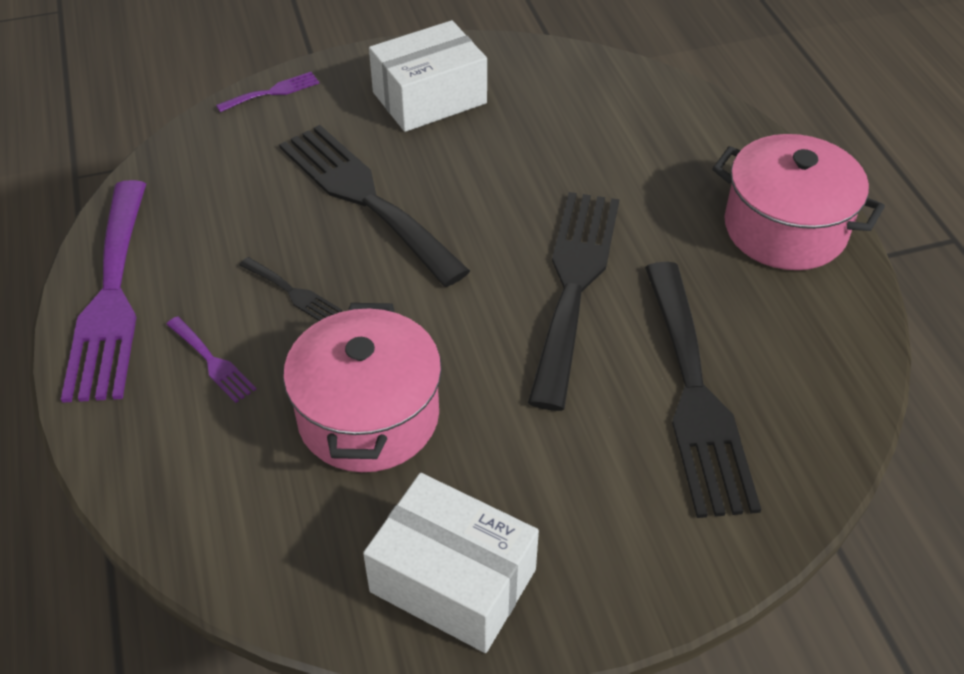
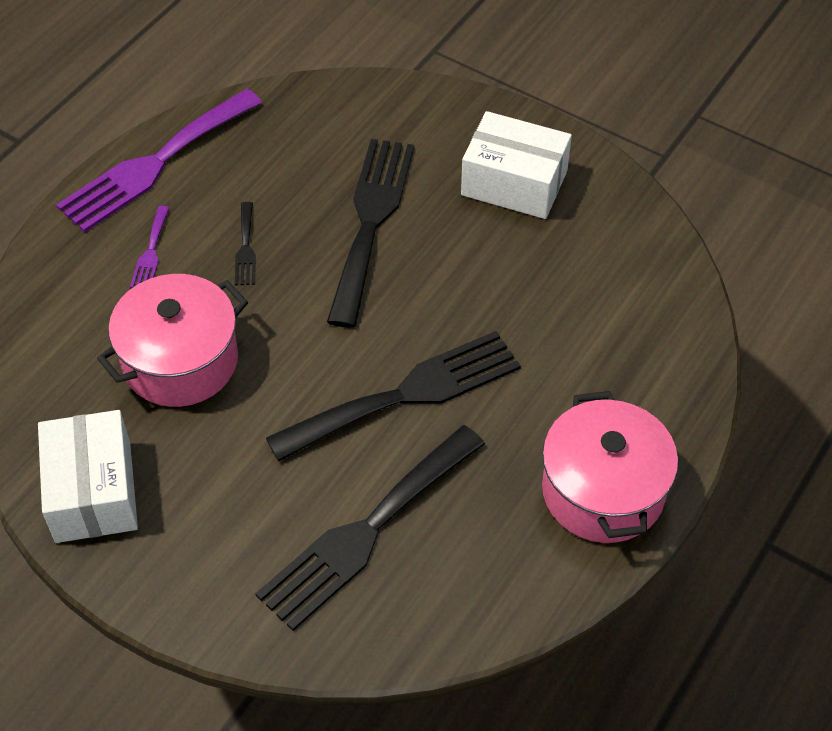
camera: 50 degrees right, 5 degrees up
purple fork [216,72,319,112] -> none

